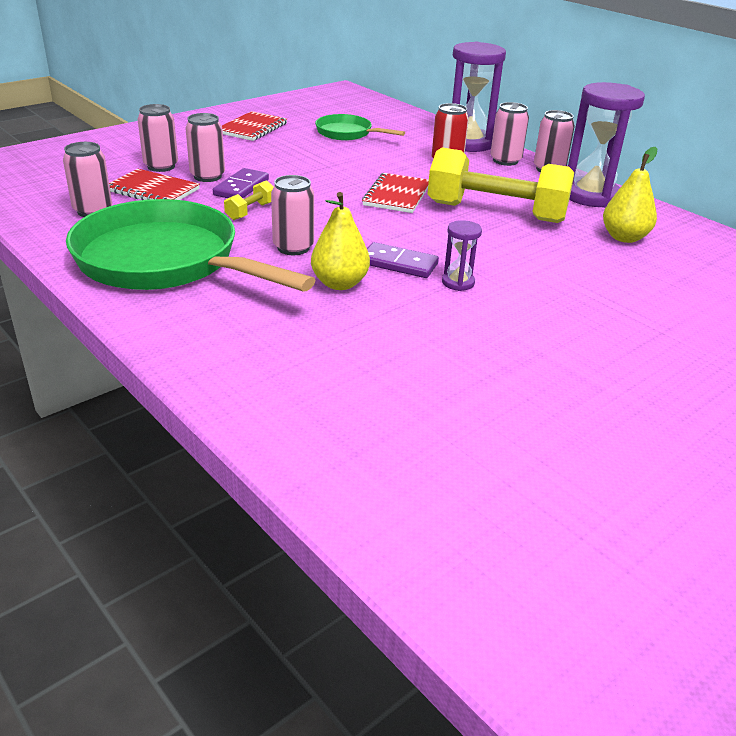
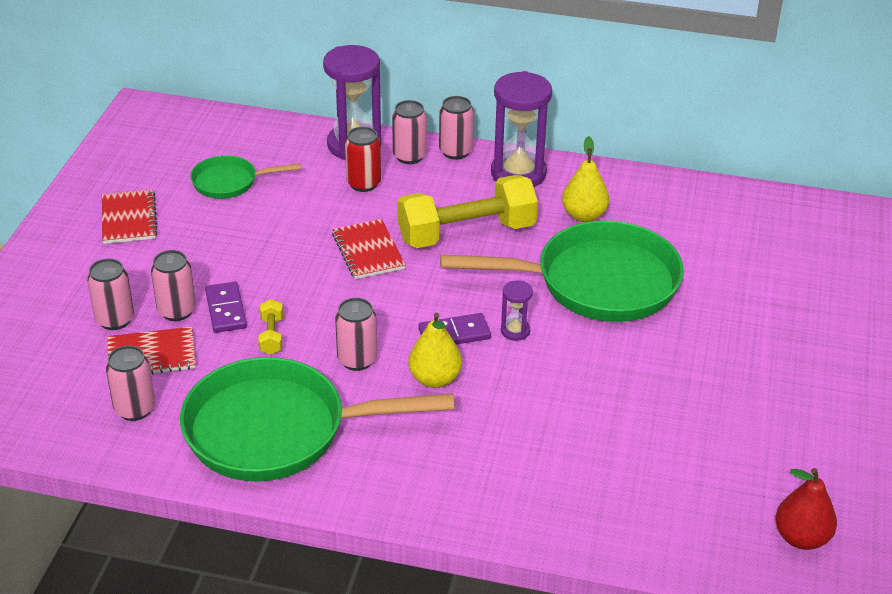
camera: 35 degrees left, 5 degrees up
none -> green pan [440,220,684,322]
none -> red pear [775,468,837,550]

